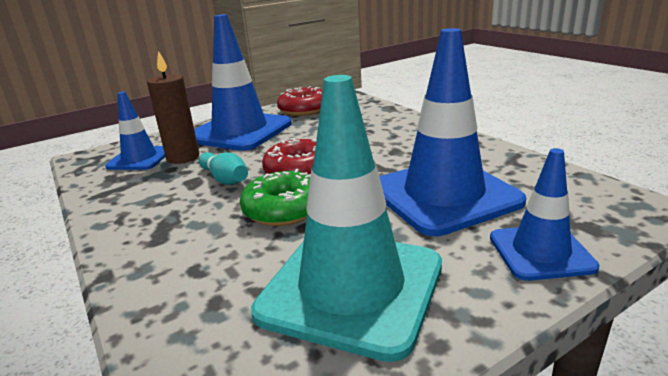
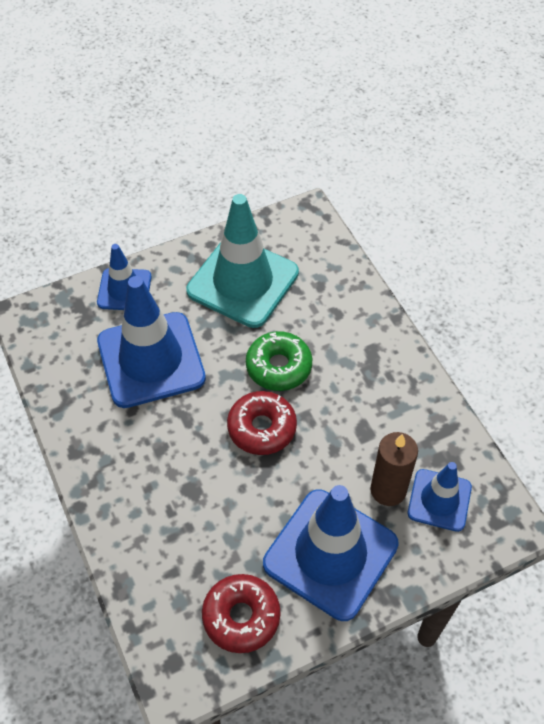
camera: 175 degrees left, 30 degrees up
turquoise bowling pin [199,152,248,185] -> none

